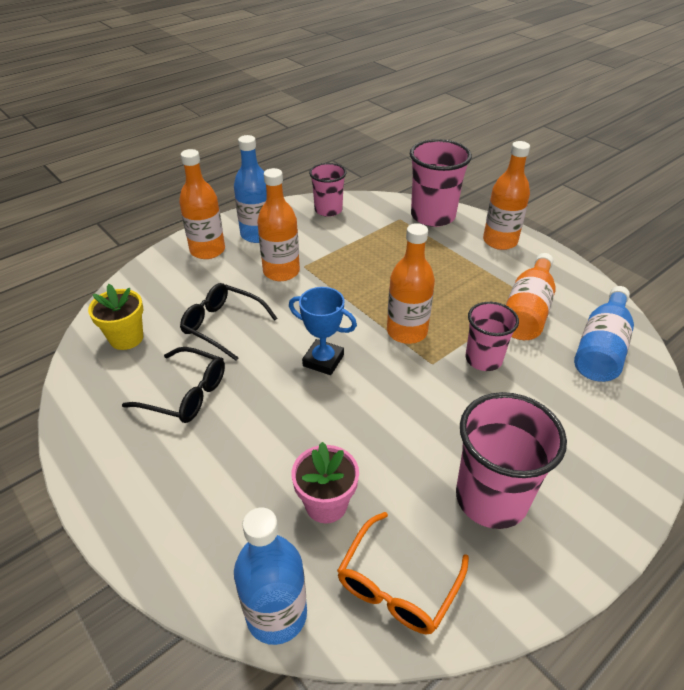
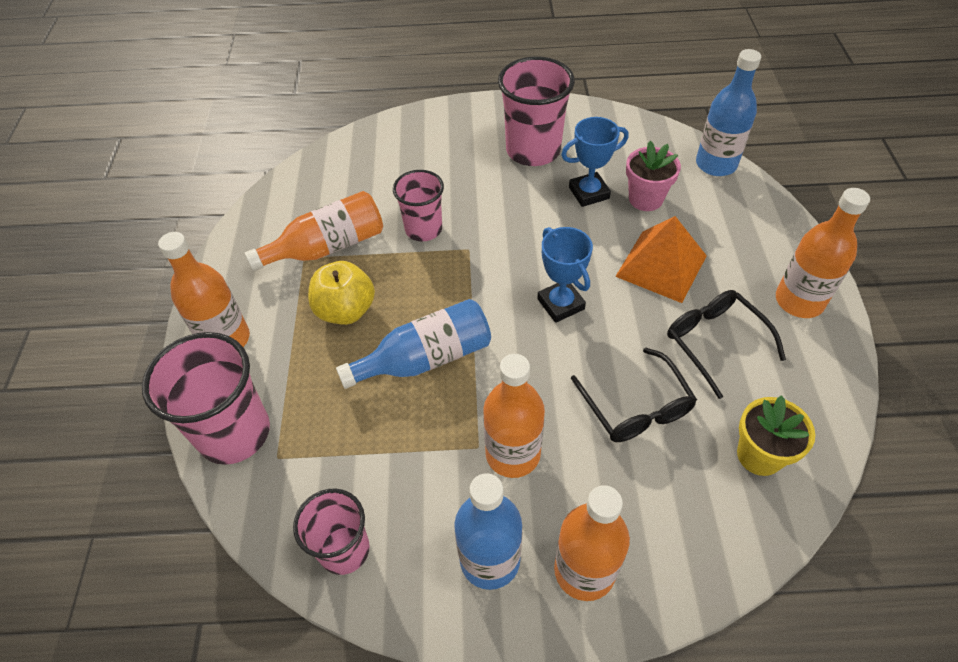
camera: 140 degrees left, 10 degrees up
orange glasses [337,512,469,634] -> none
orange bottle [387,223,435,344] -> orange bottle moved to [776,188,870,318]
blue bottle [574,286,634,382] -> blue bottle moved to [336,299,491,389]
none -> yellow apple [308,261,375,325]
none -> blue trophy [561,117,629,207]
none -> orange pyramid [615,216,707,303]

